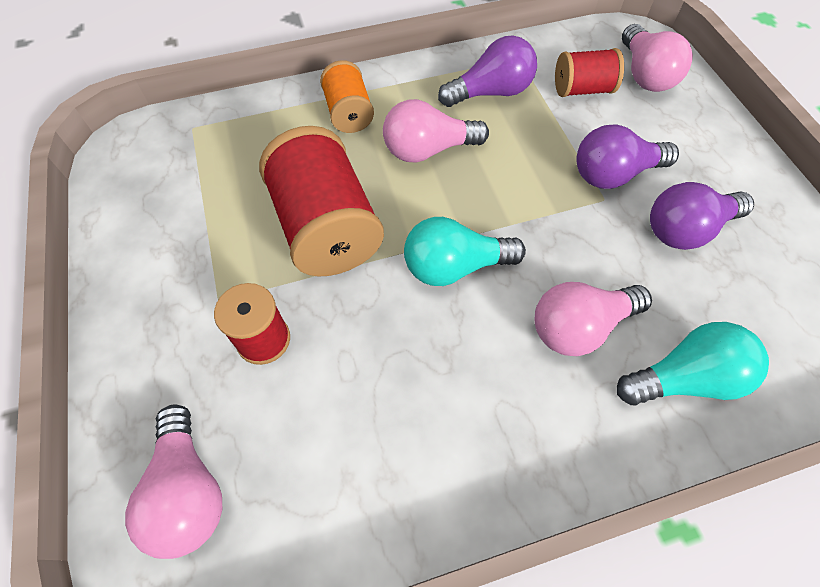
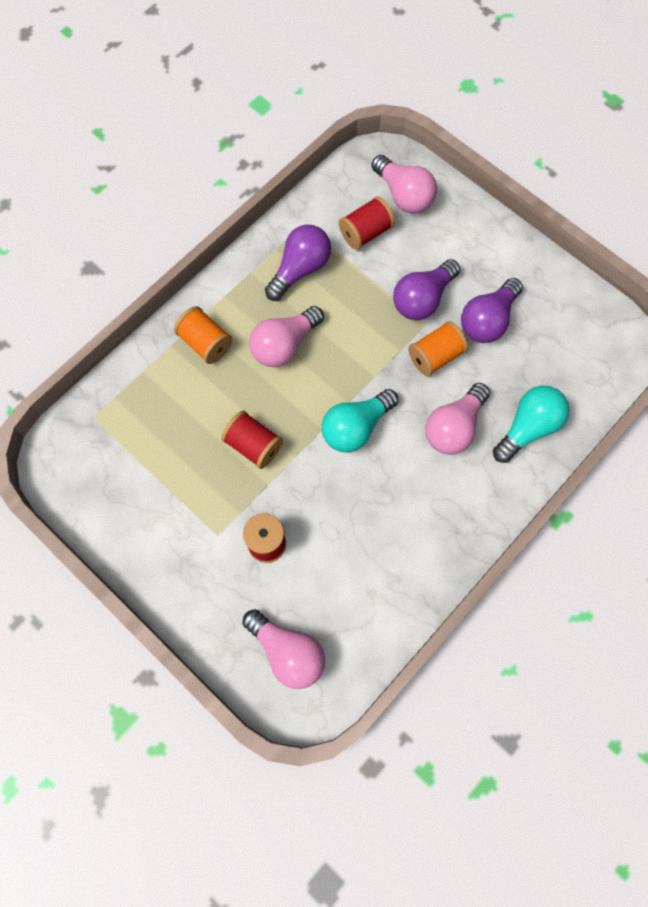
camera: 30 degrees left, 10 degrees up
red spool [259,126,384,277] -> red spool [221,411,283,469], size x0.56
none -> orange spool [408,321,468,376]

